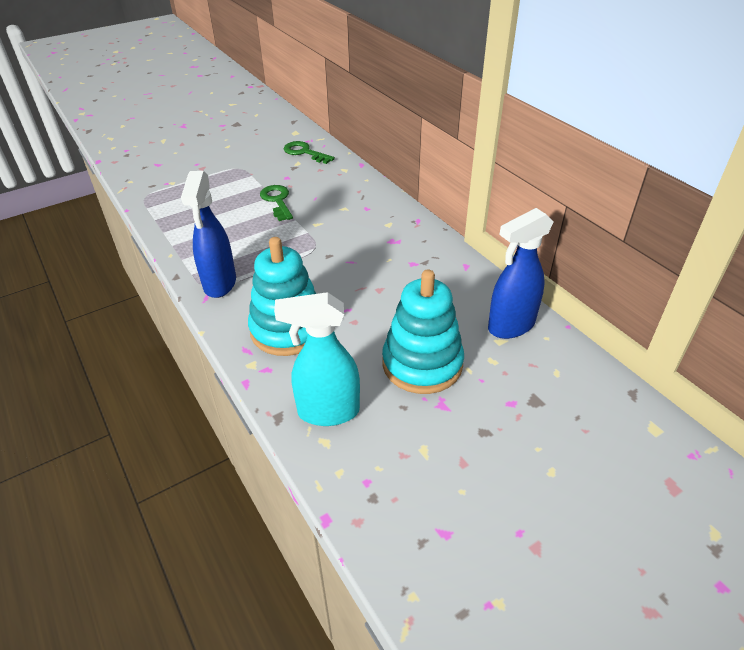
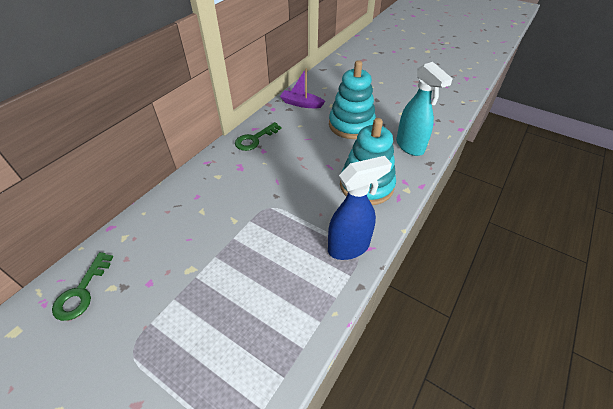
camera: 115 degrees left, 5 degrees up
green key [260,185,293,221] -> green key moved to [235,122,282,151]
blue spray bottle [488,208,554,339] -> purple boat [280,68,325,108]

